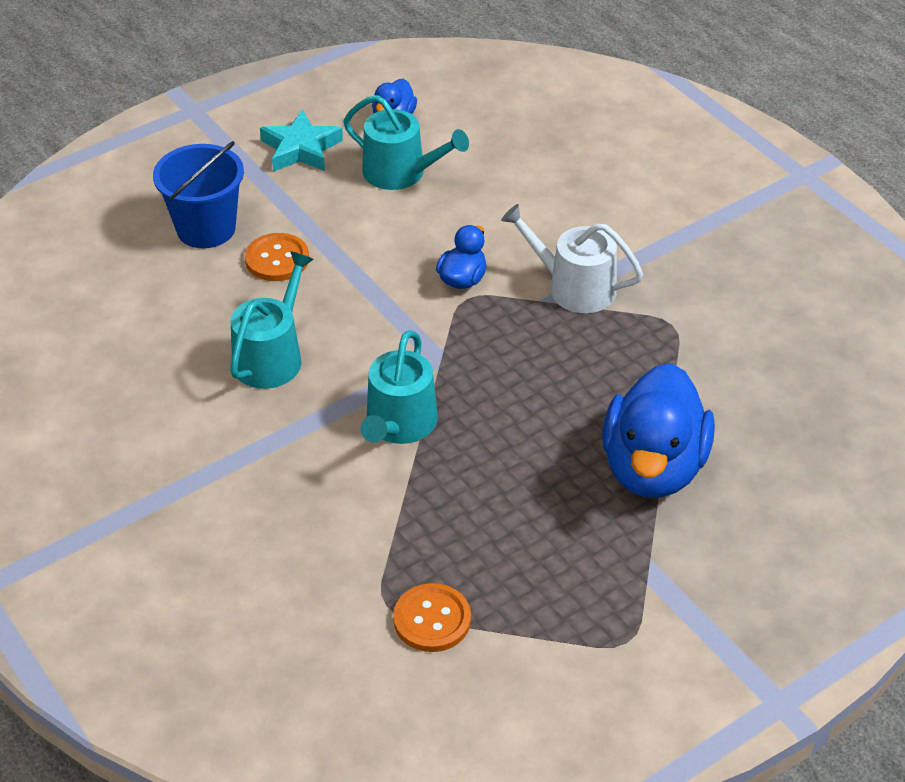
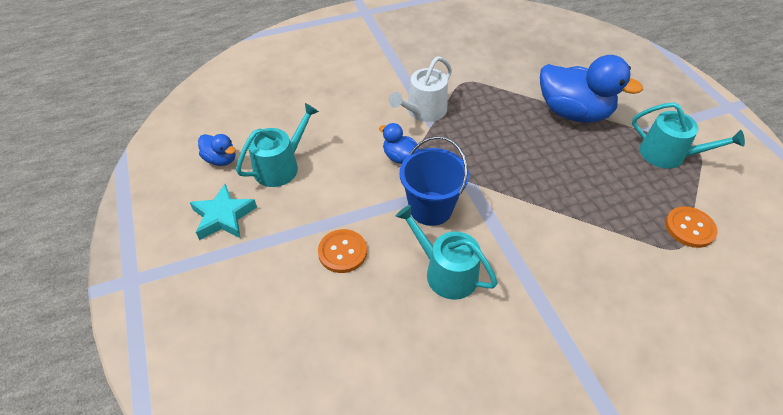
camera: 75 degrees left, 5 degrees up
blue bucket [153,141,244,248] -> blue bucket moved to [399,136,469,226]
turquoise watering can [361,330,438,444] -> turquoise watering can moved to [632,102,745,169]

